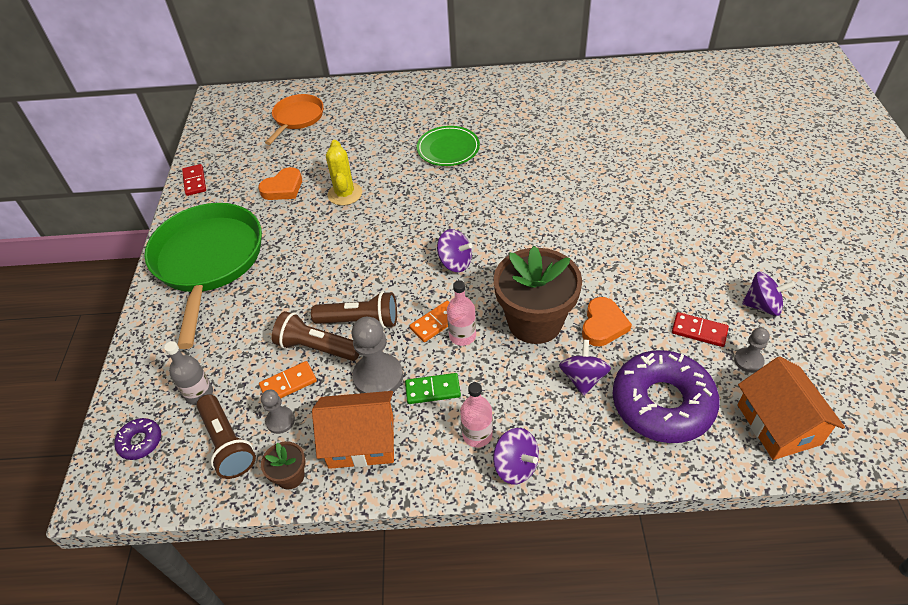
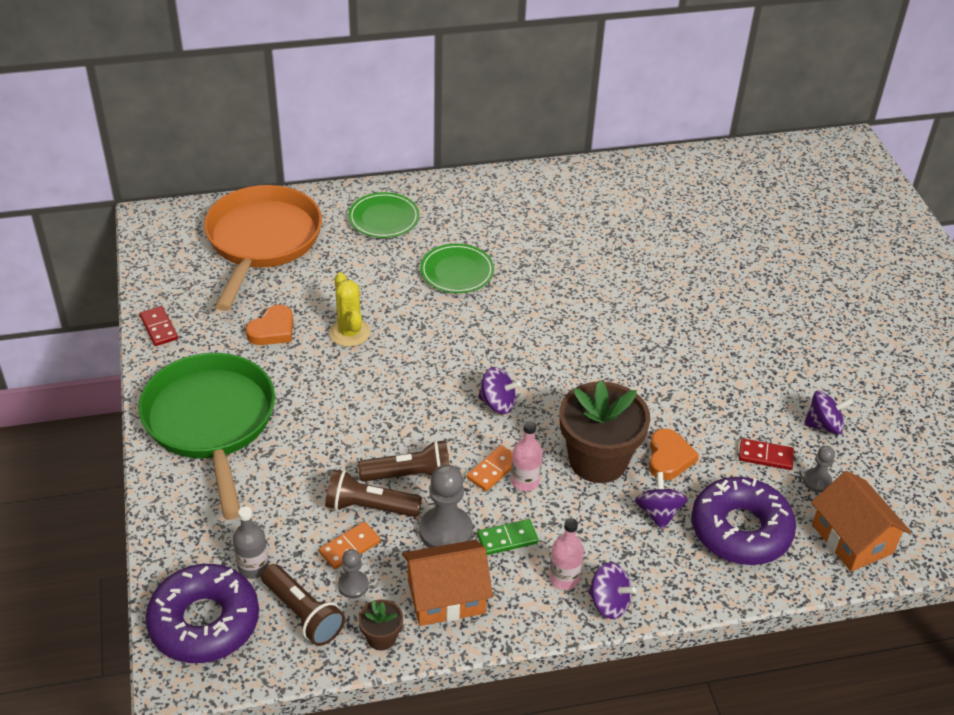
camera: 15 degrees left, 5 degrees down
purple donut [114,418,161,460] -> purple donut [145,564,259,663], size x2.26
orange pan [265,94,324,145] -> orange pan [204,185,322,311], size x1.84
none -> green plate [348,192,419,238]

